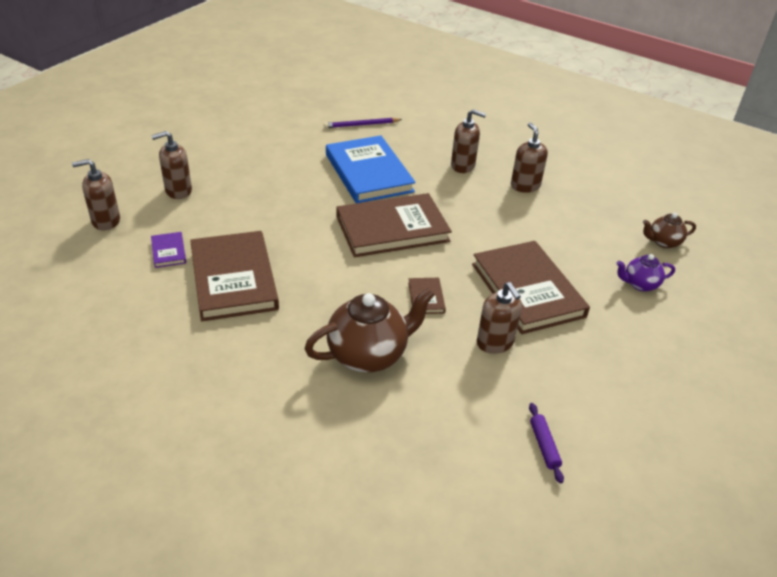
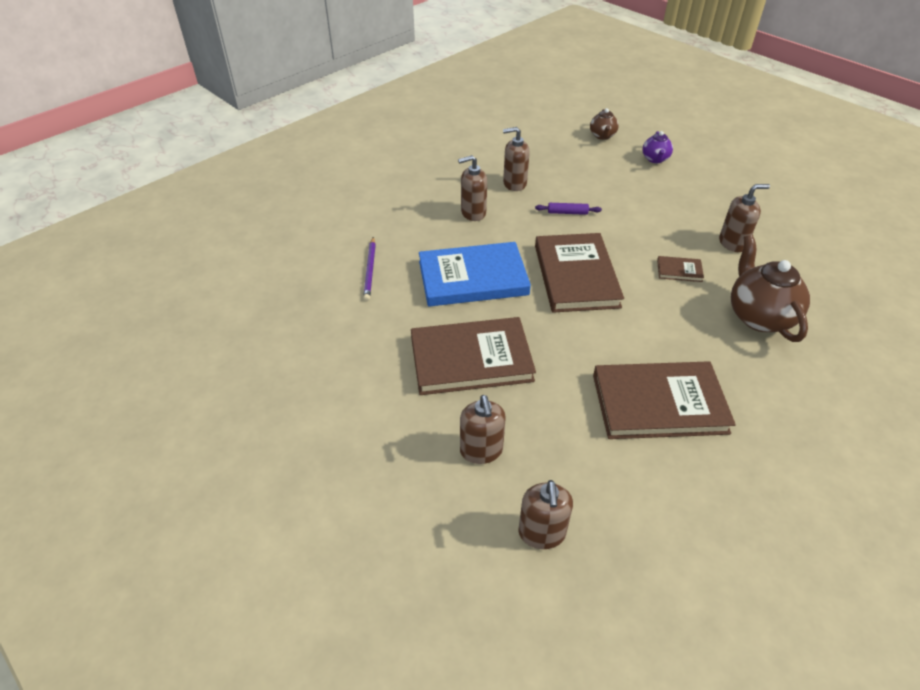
camera: 75 degrees left, 5 degrees up
purple book [151,232,186,268] -> none
brown soap dispenser [451,109,486,173] -> brown soap dispenser turned 135 degrees counterclockwise [458,155,487,221]
brown book [472,241,590,334] -> brown book moved to [411,317,536,395]
purple rolling pin [529,403,564,483] -> purple rolling pin moved to [535,203,602,215]

